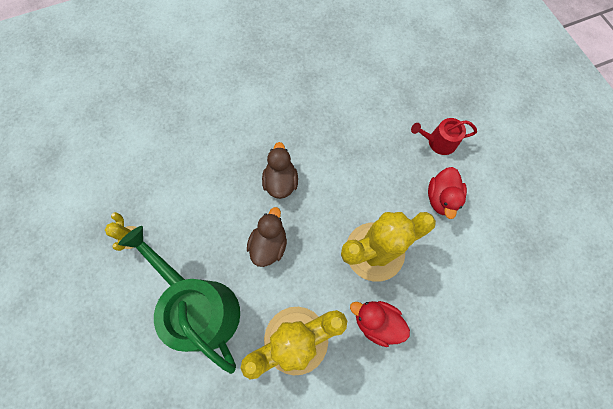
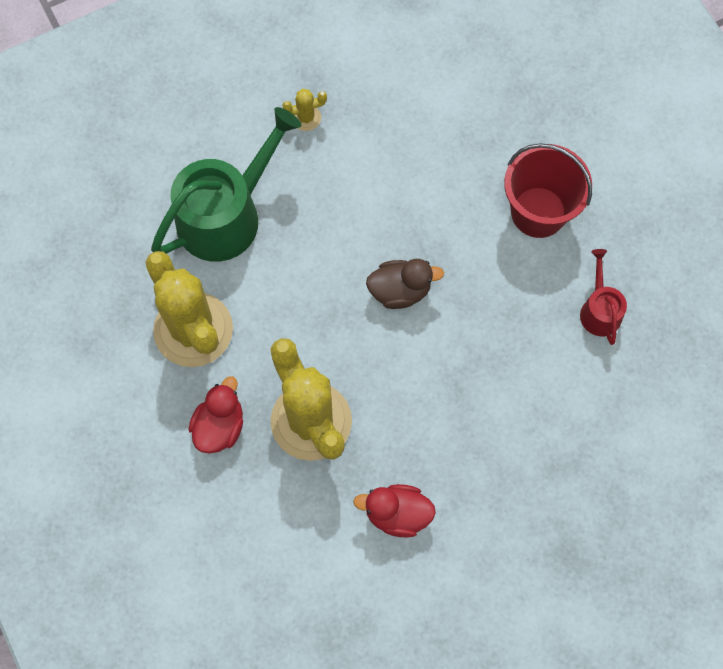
camera: 85 degrees right, 0 degrees up
brown duck [247,207,287,267] -> none
red watering can [411,118,477,155] -> red watering can moved to [580,249,627,345]
none -> red bucket [504,143,592,238]

